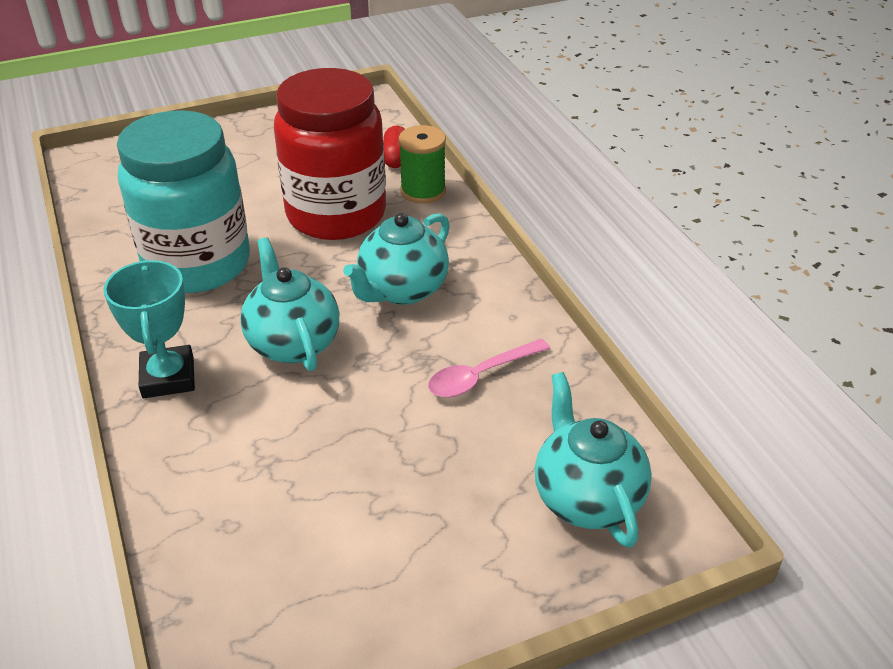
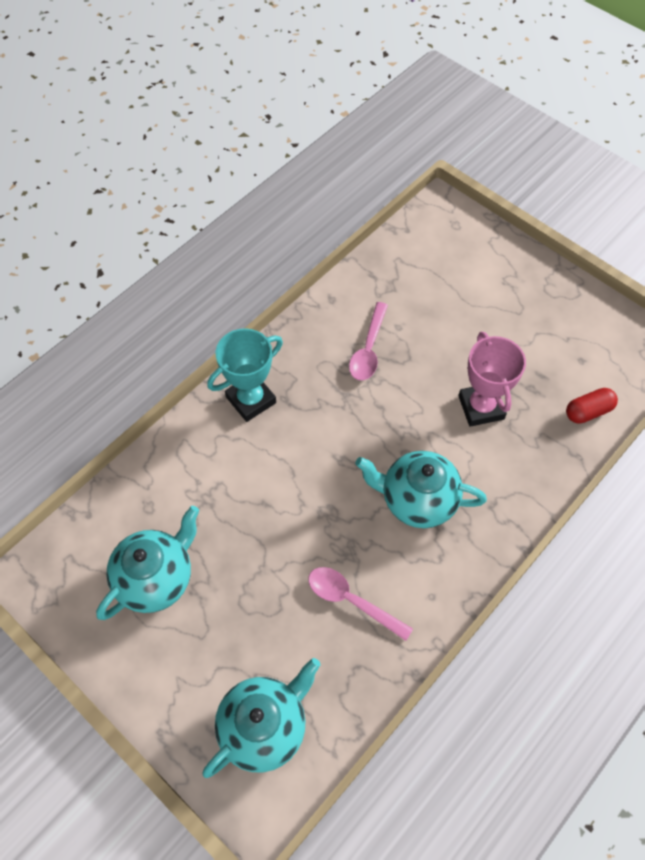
camera: 65 degrees right, 20 degrees up
turquoise jar [117,110,250,293] -> pink spoon [349,302,388,380]
turquoise teapot [240,237,339,371] -> turquoise teapot moved to [96,506,199,620]
red jar [274,68,386,240] -> pink trophy [458,332,526,427]
green spool [399,125,446,204] -> none

